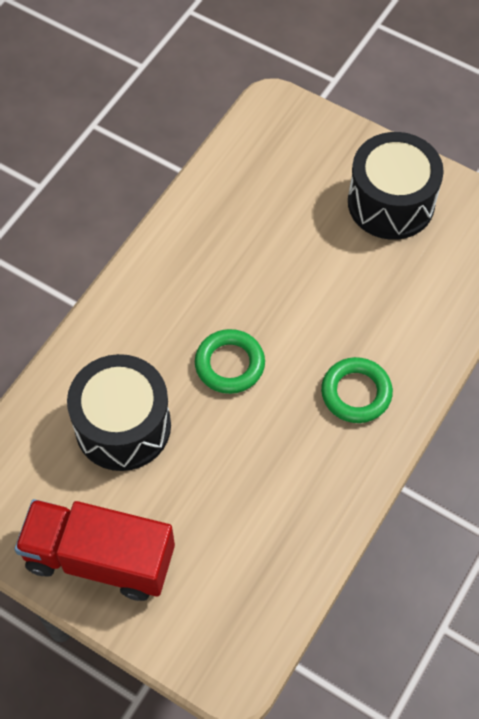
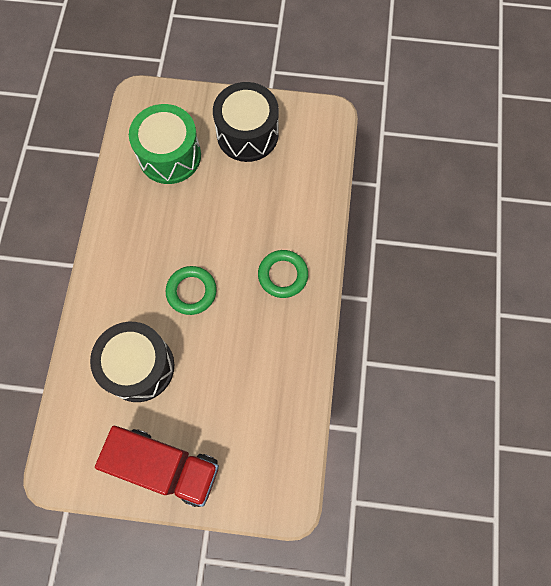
camera: 25 degrees left, 10 degrees up
red truck [15,499,175,601] -> red truck turned 150 degrees counterclockwise [95,426,219,507]
none -> green drum [129,104,201,184]

